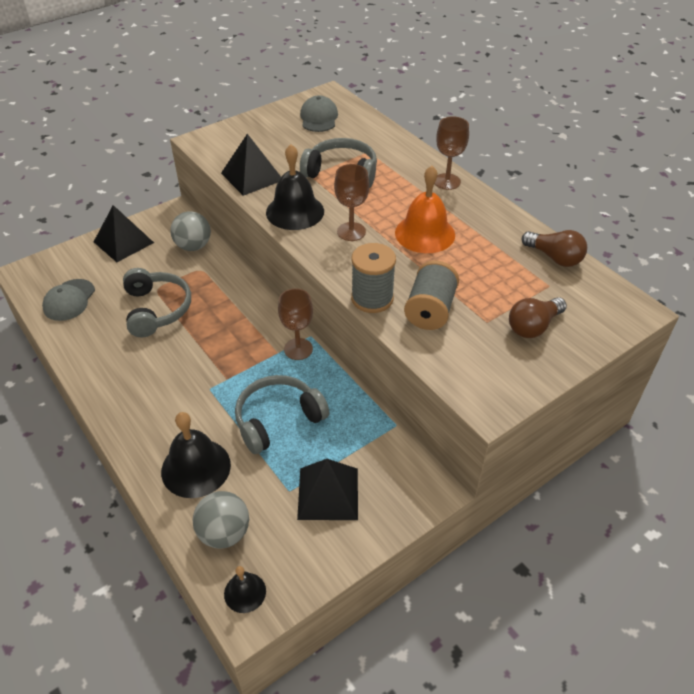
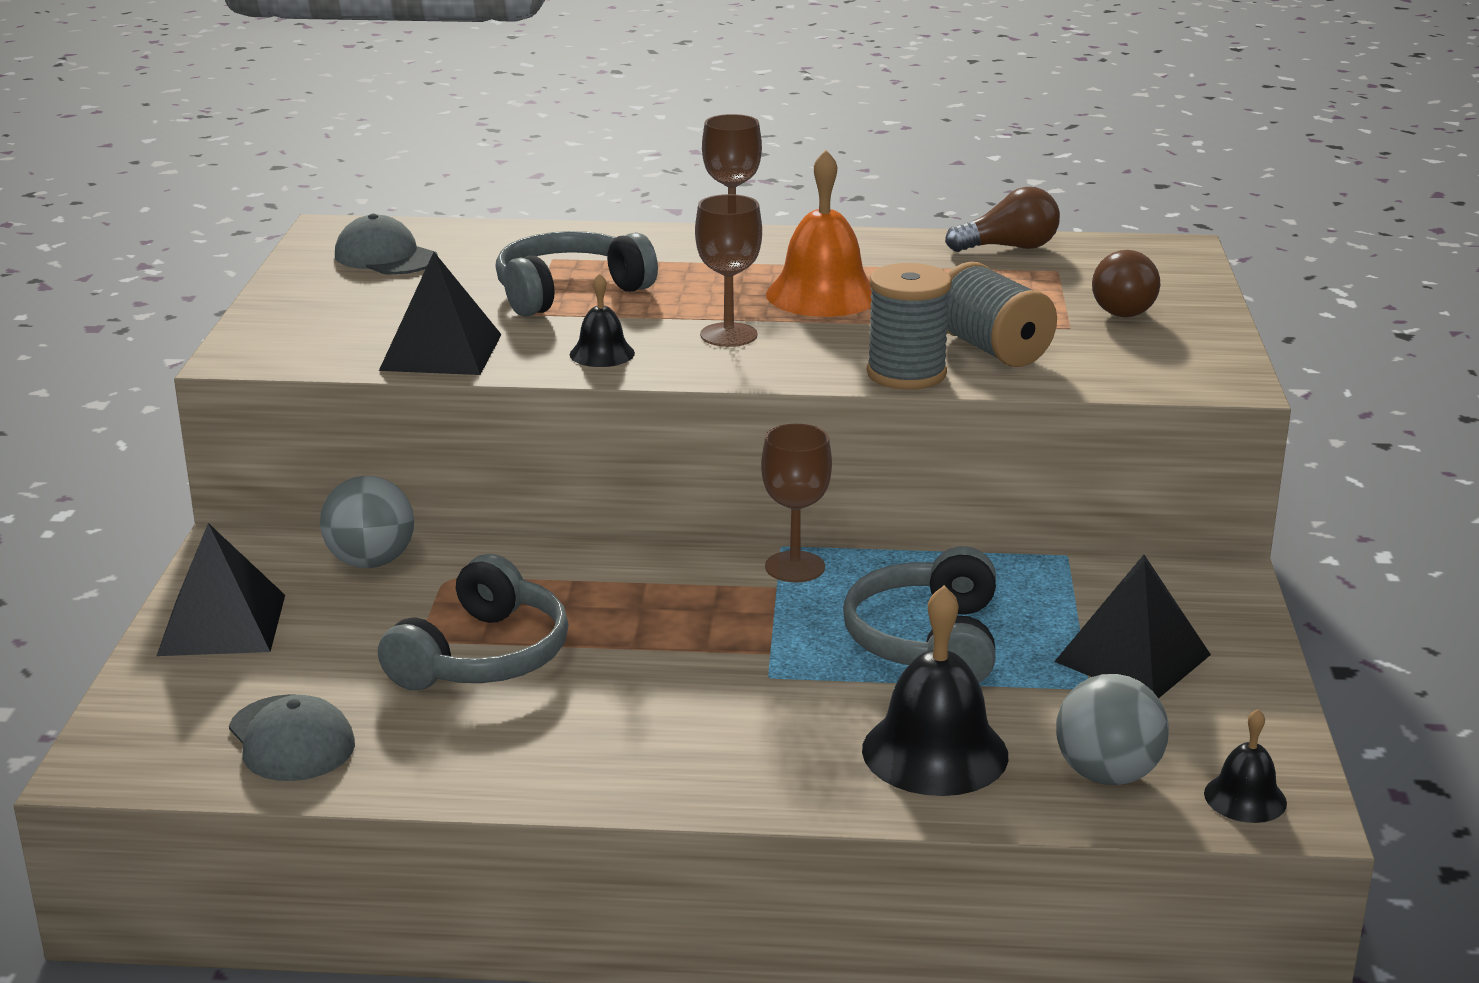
camera: 50 degrees left, 20 degrees down
grey headphones [123,268,191,337] -> grey headphones turned 90 degrees clockwise [378,554,568,691]
black bell [266,144,324,230] -> black bell [570,273,635,367], size x0.53

